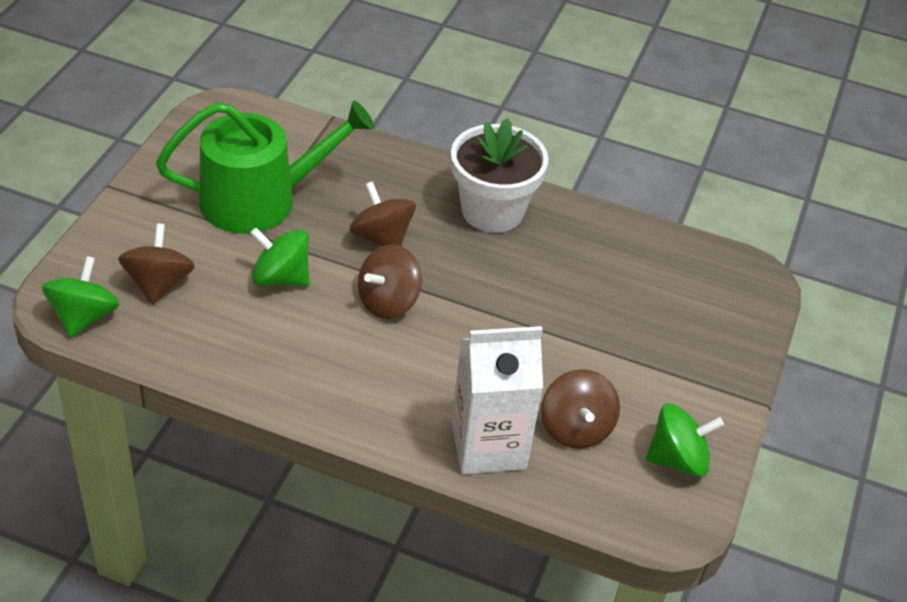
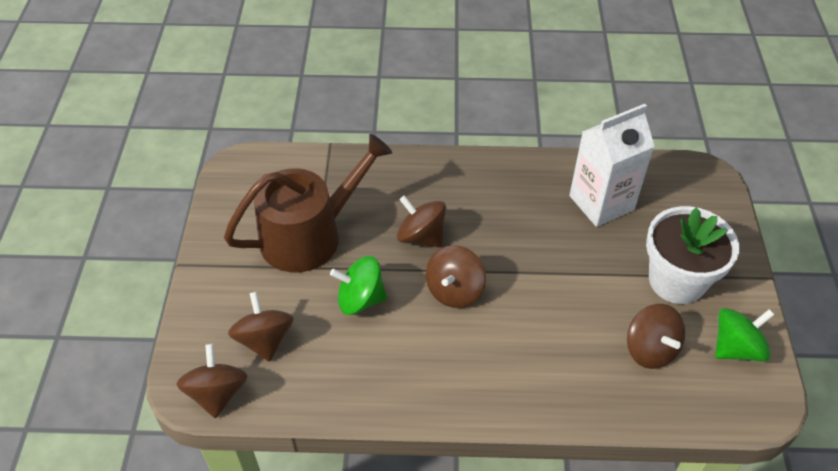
camera: 15 degrees left, 5 degrees up
green spinning top [42,256,120,338] -> brown spinning top [176,344,247,418]
green watering can [156,100,374,234] -> brown watering can [224,134,392,273]
white flower pot [451,118,549,233] -> white flower pot moved to [646,206,739,304]
white carton [452,326,543,474] -> white carton moved to [569,104,655,227]

